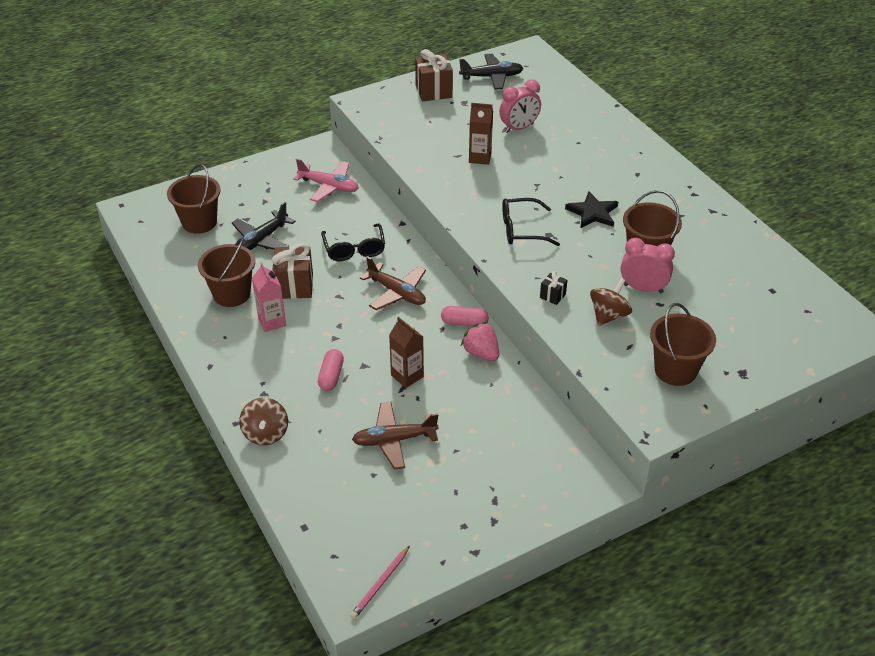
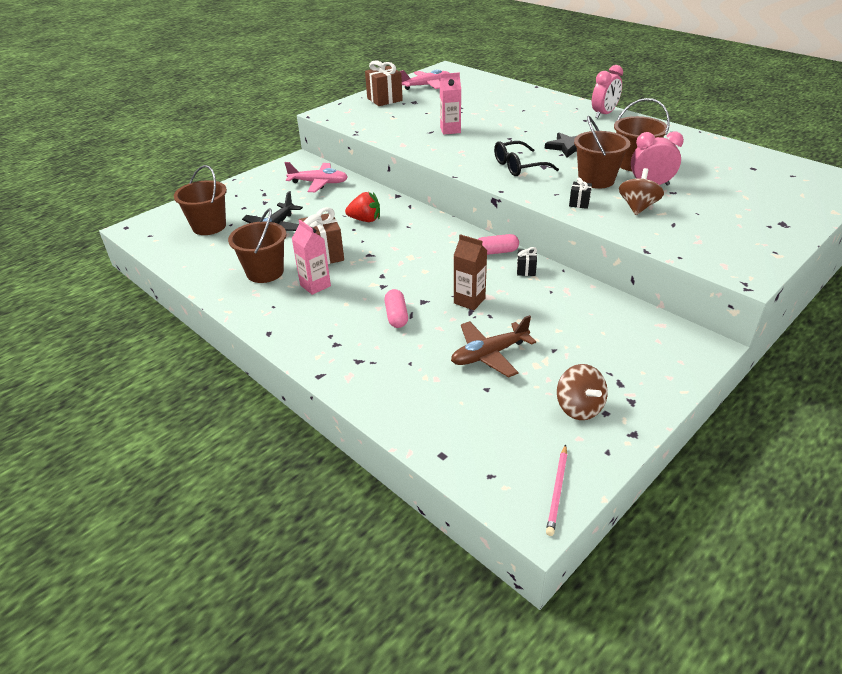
camera: 15 degrees left, 5 degrees down
brown spinning top [239,398,288,445] -> brown spinning top moved to [557,364,608,420]
black glasses [321,224,385,261] -> red strawberry [345,192,380,222]
brown plane [360,256,426,310] -> none
black plane [459,54,523,90] -> pink plane [400,69,449,90]
pink strawberry [461,322,499,361] -> black gift [517,247,537,276]
brown carton [469,103,493,165] -> pink carton [440,72,461,135]
pink clock [499,80,541,133] -> pink clock moved to [592,65,623,118]
brown bucket [650,303,716,386] -> brown bucket moved to [574,116,630,189]

